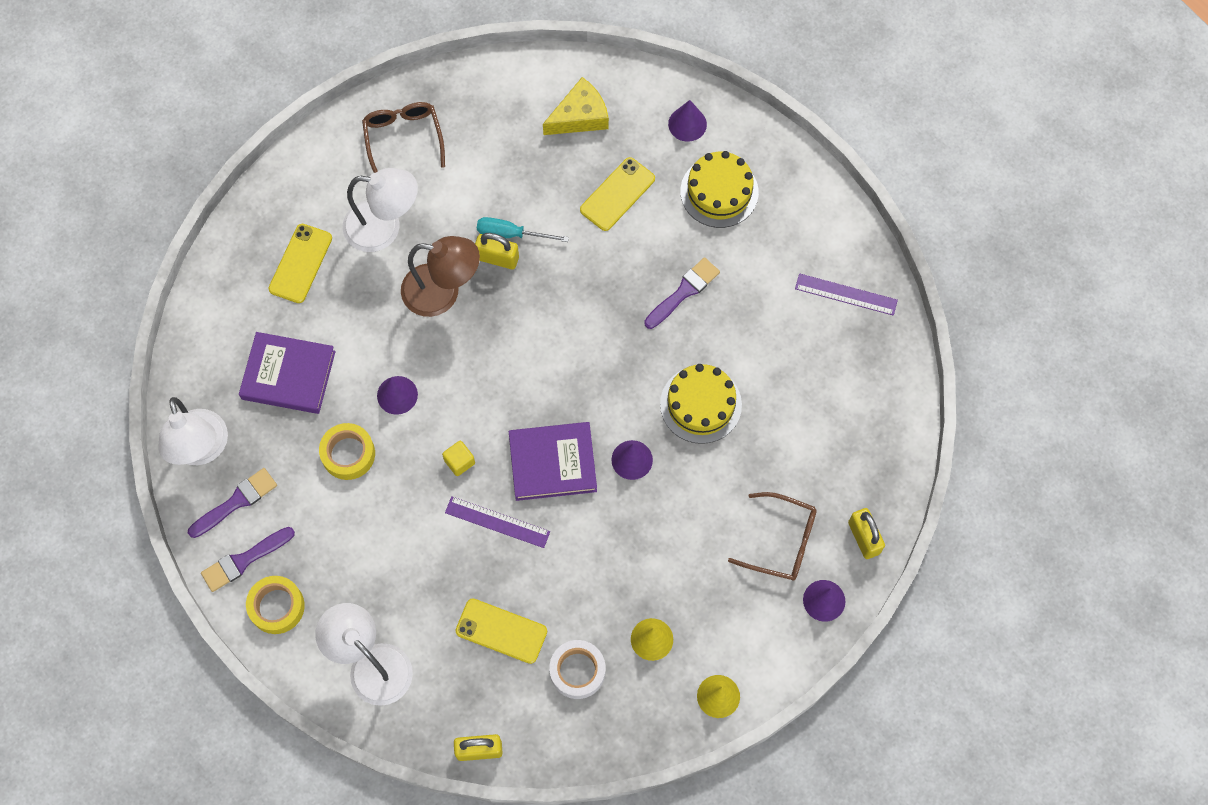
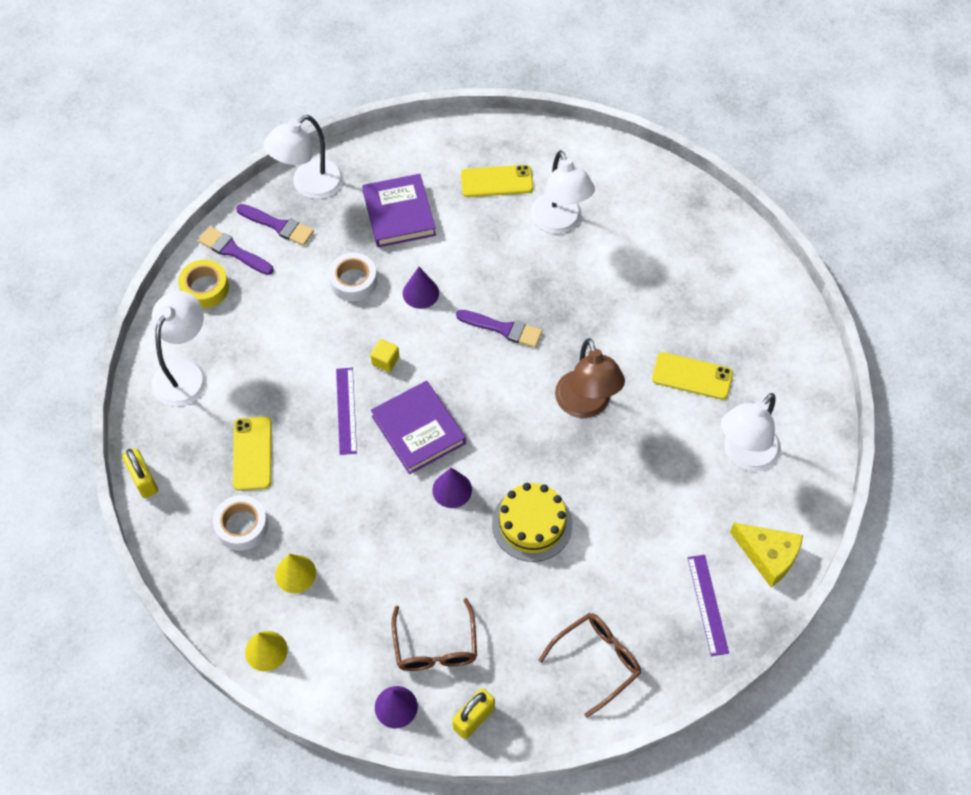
camera: 65 degrees right, 10 degrees down
yellow tape [319,423,375,480] -> white tape [328,253,377,302]
brown glasses [362,102,445,173] -> brown glasses moved to [539,613,641,718]
brown lamp [401,236,480,317] -> brown lamp moved to [555,338,625,418]
yellow padlock [475,233,519,269] -> none
turquoise screwdriver [477,217,569,242] -> none
yellow cheese [543,77,609,135] -> yellow cheese moved to [730,523,803,587]
purple brush [644,257,720,329] -> purple brush moved to [456,310,542,348]
purple cone [668,100,707,142] -> none
yellow cake [680,151,759,228] -> white lamp [721,393,781,471]

